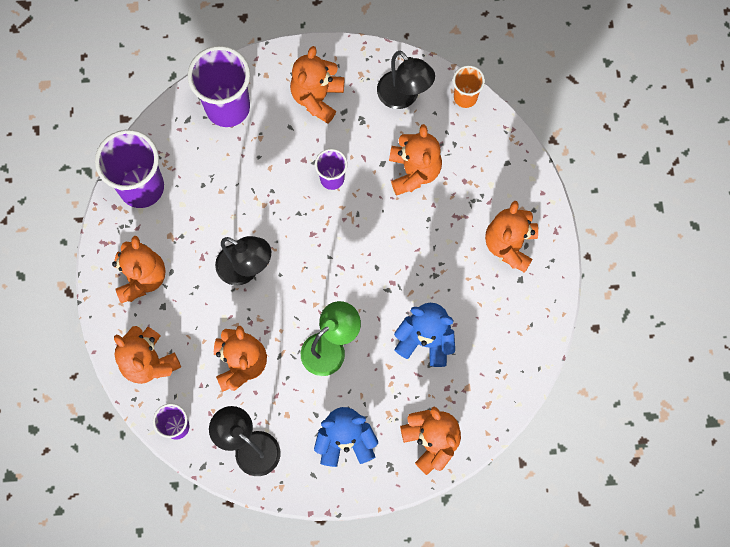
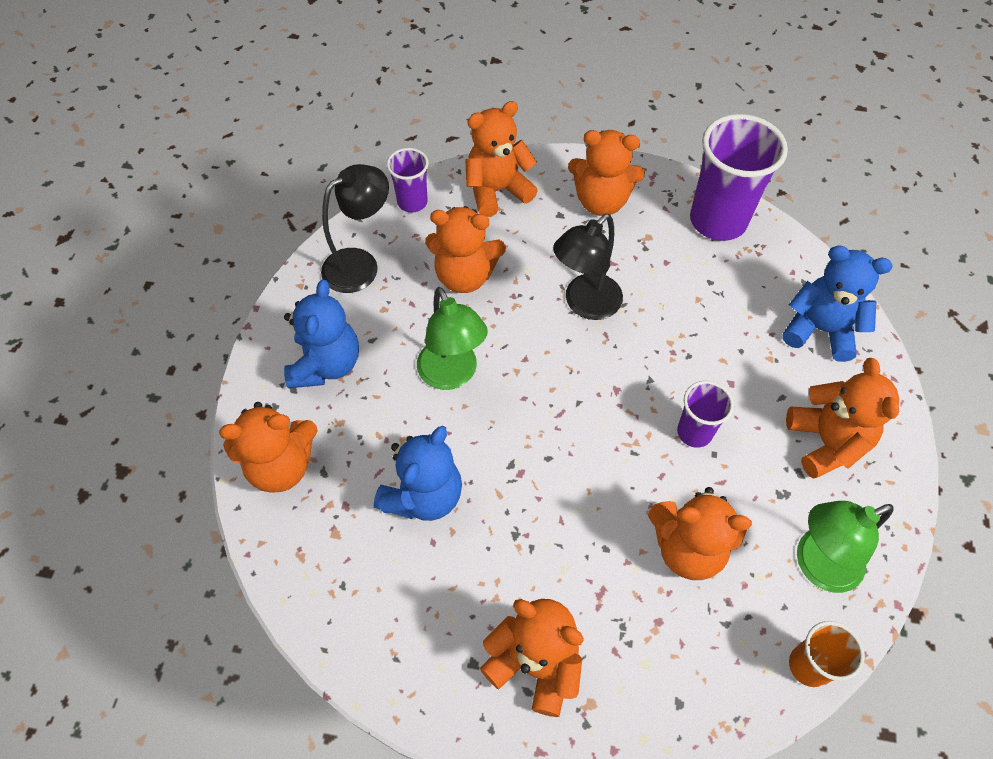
camera: 105 degrees right, 15 degrees down
purple cup [188,46,250,127] -> blue teddy bear [782,245,893,362]
orange teddy bear [290,46,344,124] -> orange teddy bear turned 45 degrees clockwise [786,358,899,479]
black lamp [377,51,435,109] -> green lamp [797,501,894,593]

